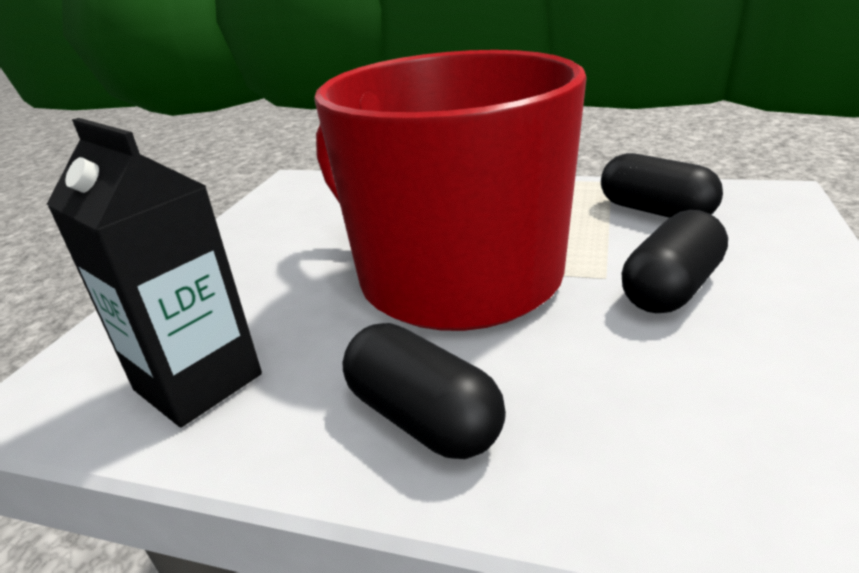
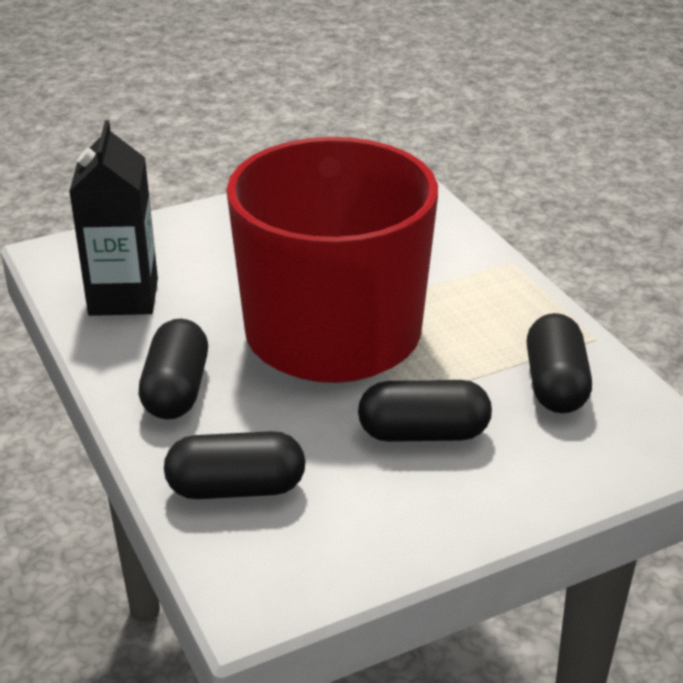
camera: 45 degrees right, 5 degrees up
none -> black capsule [164,431,306,499]

